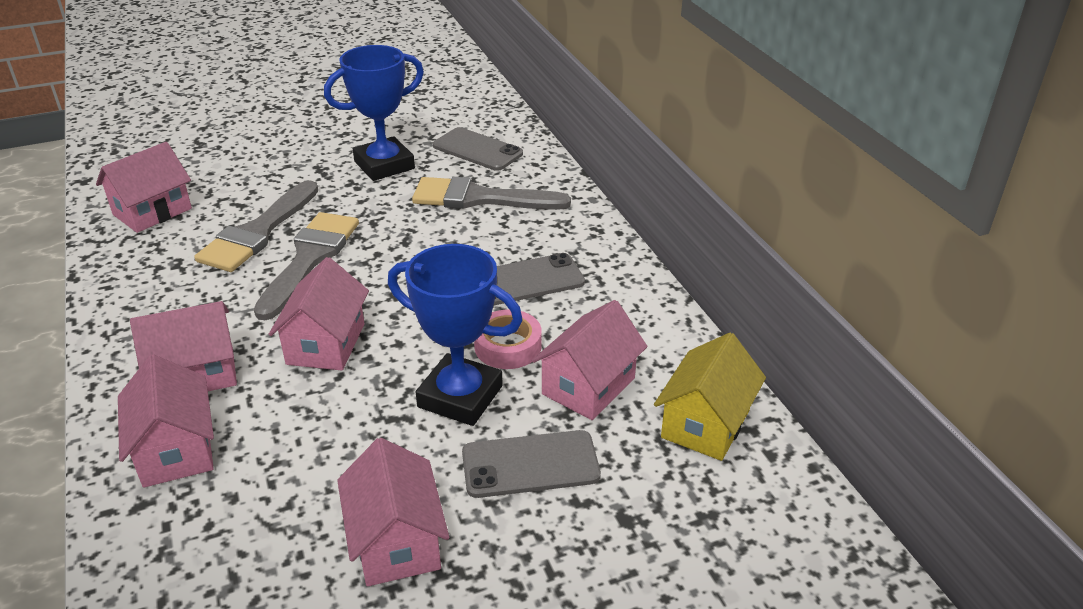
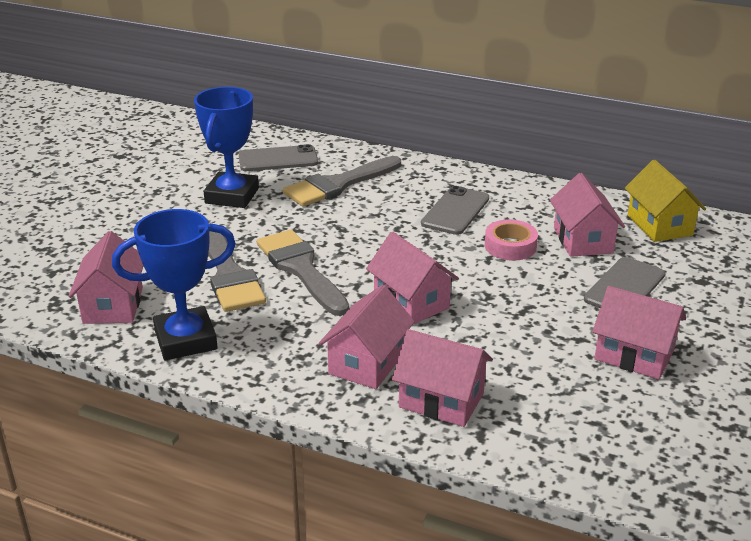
camera: 45 degrees left, 5 degrees down
blue trophy [388,244,523,426] -> blue trophy moved to [112,209,236,360]

